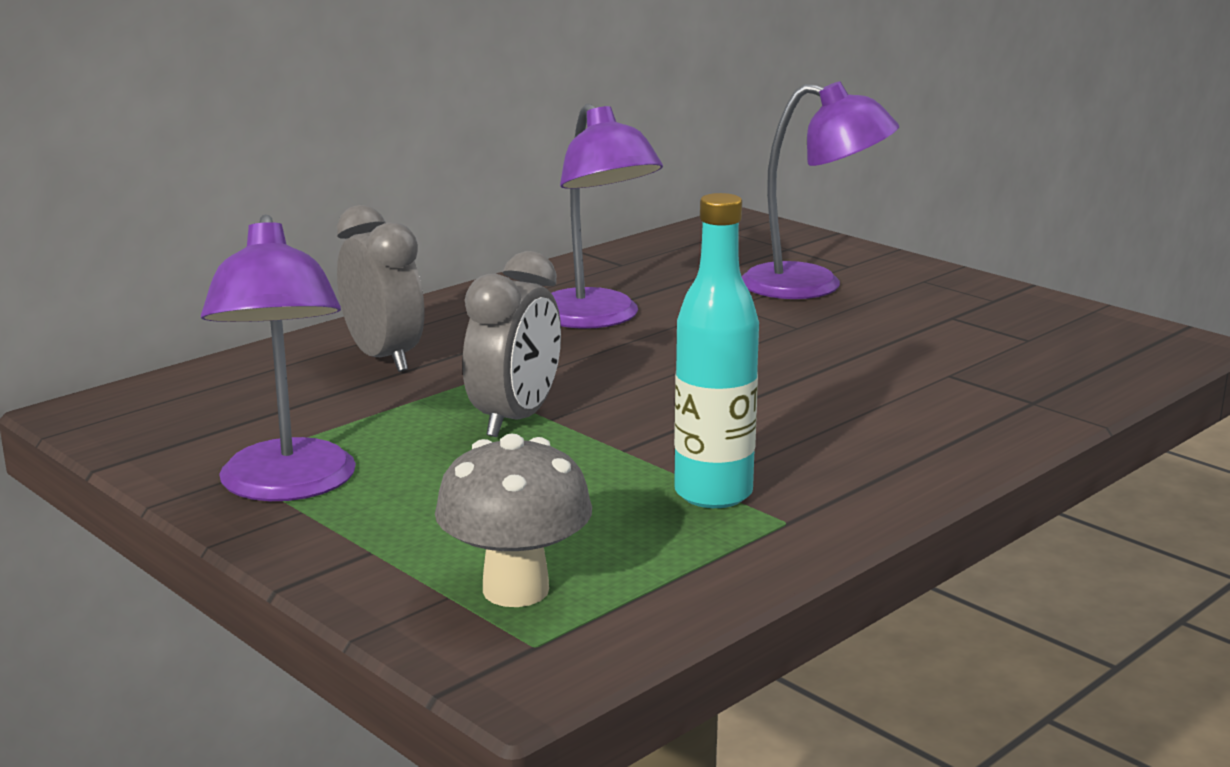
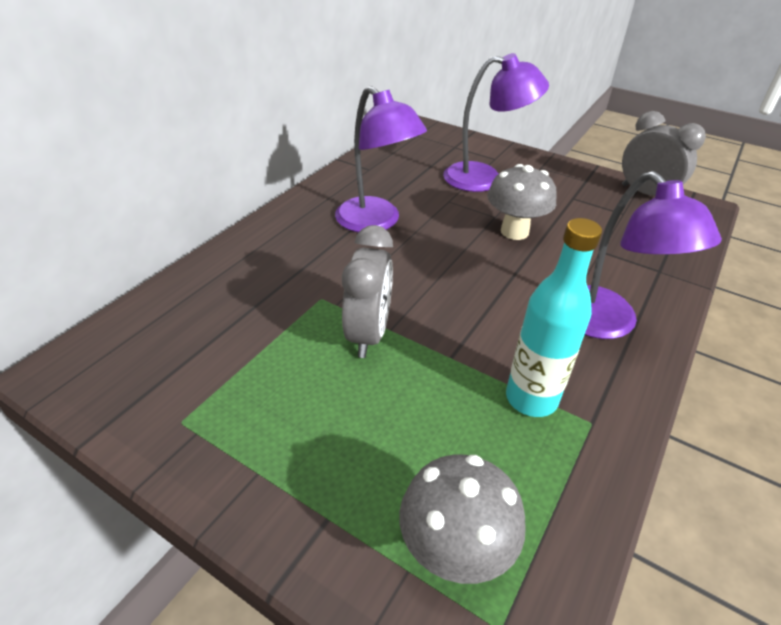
camera: 15 degrees left, 20 degrees up
purple lamp [201,214,356,501] -> purple lamp moved to [585,171,722,339]
grey clock [336,205,424,372] -> grey clock moved to [622,111,706,196]
none -> grey mushroom [487,164,557,240]

